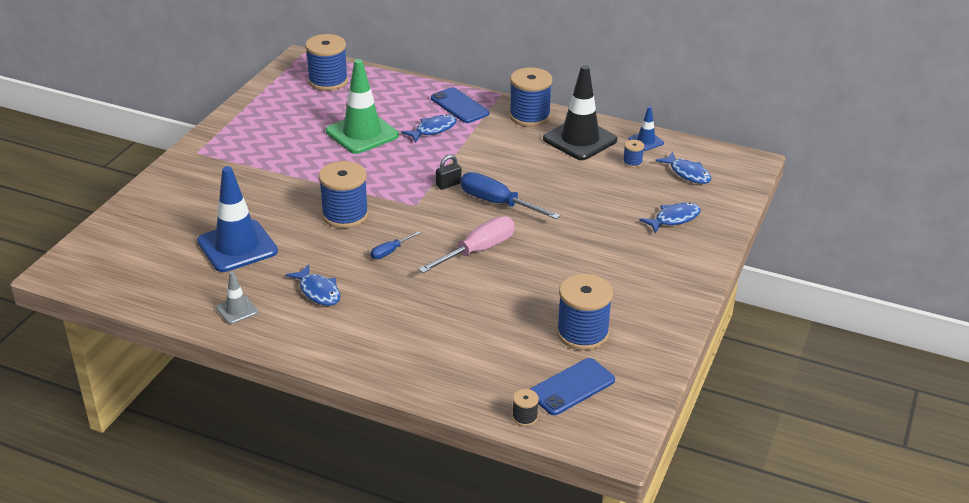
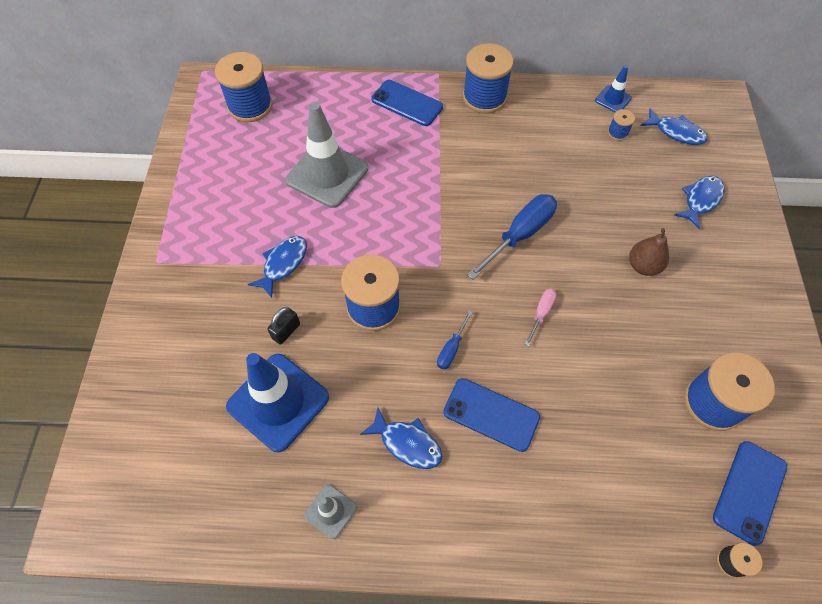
camera: 20 degrees left, 25 degrees up
green traffic cone [326,59,399,154] -> grey traffic cone [285,102,368,208]
blue fish [401,114,457,143] -> blue fish moved to [248,236,307,298]
pink screwdriver [418,216,515,273] -> pink screwdriver [525,289,557,346], size x0.51
black padlock [436,155,462,190] -> black padlock moved to [268,307,300,345]
blue screwdriver [460,172,560,219] -> blue screwdriver turned 120 degrees clockwise [467,194,557,279]
black traffic cone [543,65,617,160] -> none
none -> blue phone [443,378,540,452]
none -> brown pear [629,228,669,276]

